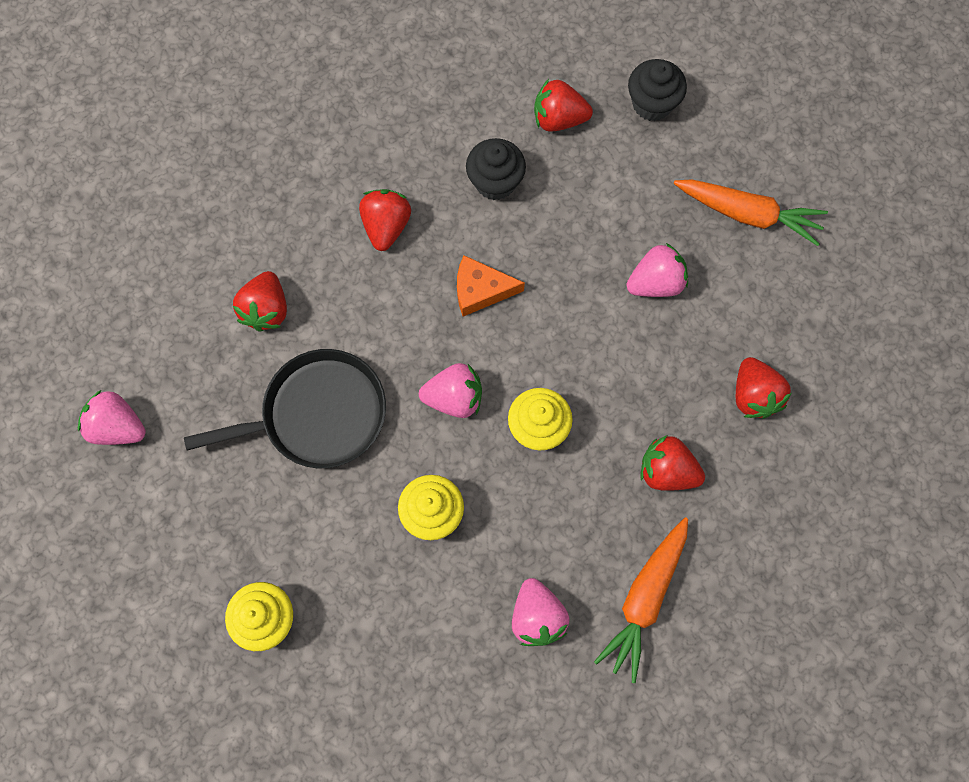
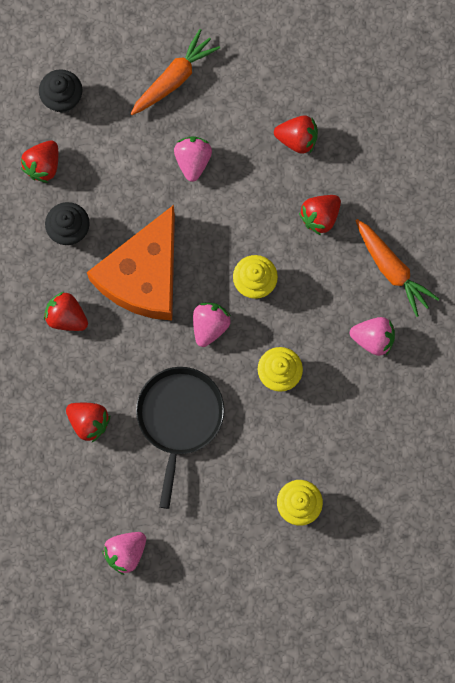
camera: 65 degrees left, 5 degrees up
orange cheese [457,255,525,317] -> orange cheese [87,205,175,321], size x2.23

